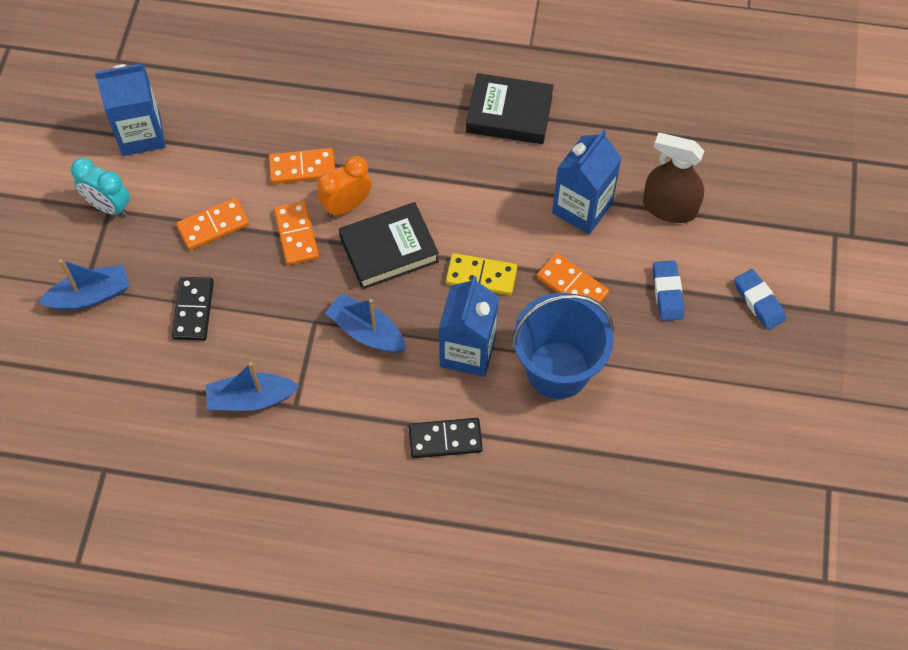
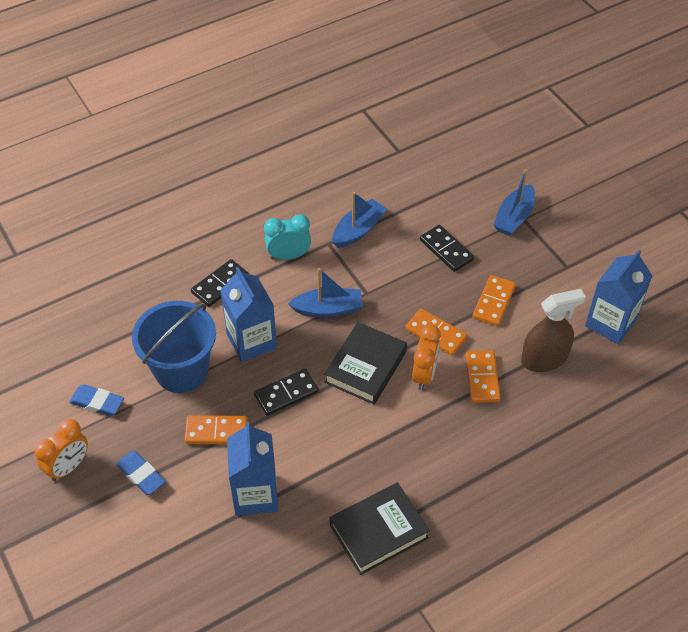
camera: 140 degrees right, 10 degrees down
turquoise clock [71,158,130,217] -> turquoise clock moved to [264,214,311,260]
orange domino [269,148,335,184] -> orange domino turned 45 degrees counterclockwise [465,350,501,403]
yellow domino [446,253,517,295] -> black domino [254,369,319,416]
brown spray bottle [643,133,704,223] -> brown spray bottle moved to [521,289,586,372]
blue eraser [734,269,786,330] -> blue eraser moved to [69,384,124,416]
none -> orange clock [34,419,88,481]

